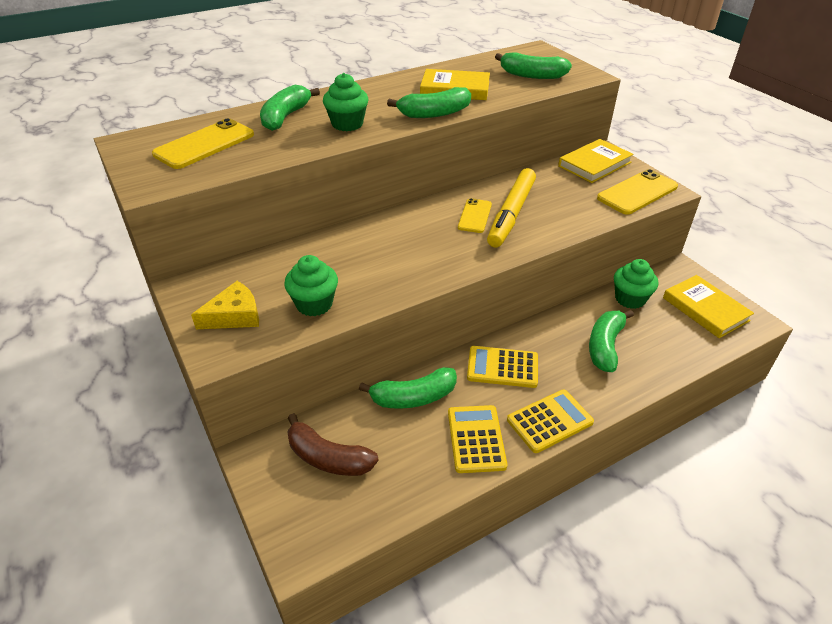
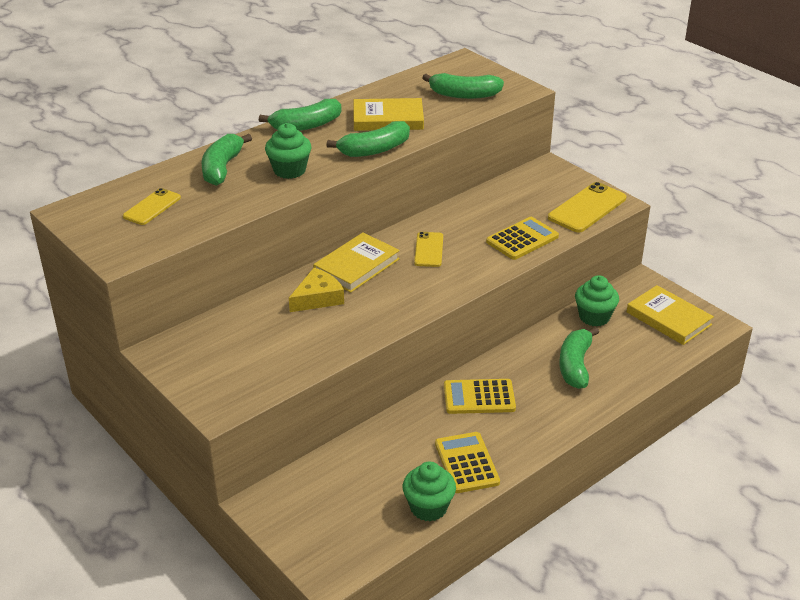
camera: 10 degrees left, 5 degrees down
yellow phone [152,118,254,169] -> yellow phone [123,188,181,225], size x0.62
yellow cheese [191,281,259,329] -> yellow cheese moved to [289,268,344,312]
green cupcake [284,255,338,316] -> green cupcake moved to [403,462,456,522]
brown banana [288,413,379,476] -> none
green banana [359,367,457,409] -> green banana moved to [259,99,342,131]
yellow marker [487,168,536,247] -> none
yellow calculator [507,390,594,453] -> yellow calculator moved to [486,217,559,260]
yellow book [558,139,634,183] -> yellow book moved to [313,233,400,293]

